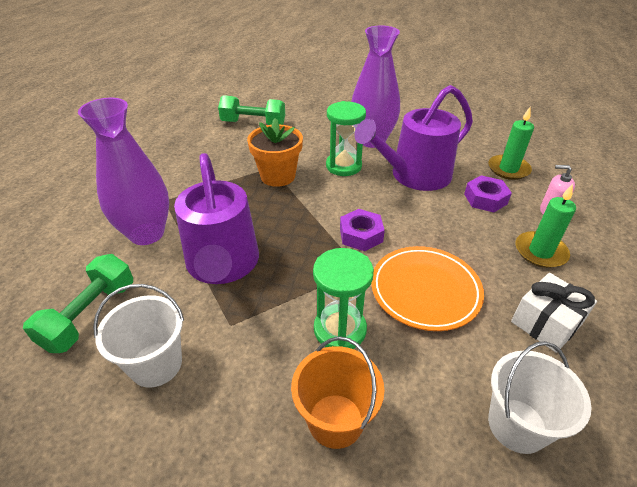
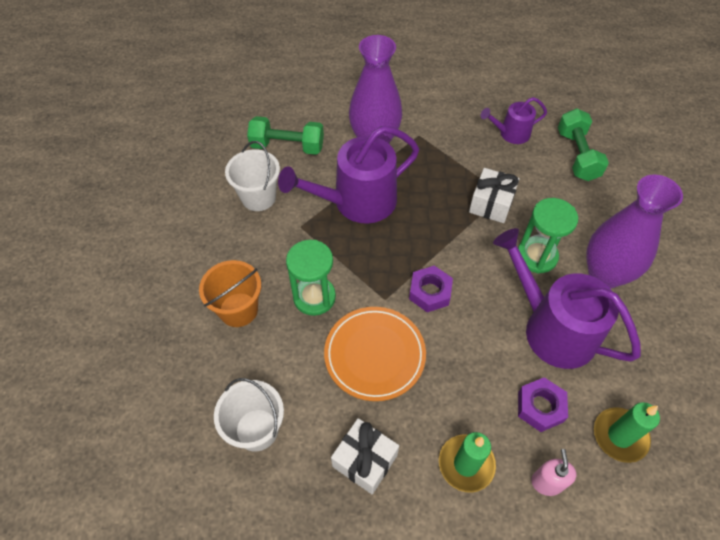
camera: 75 degrees right, 15 degrees up
orange flower pot [247,118,303,187] -> white gift [469,168,520,223]
none -> purple watering can [481,97,547,144]

